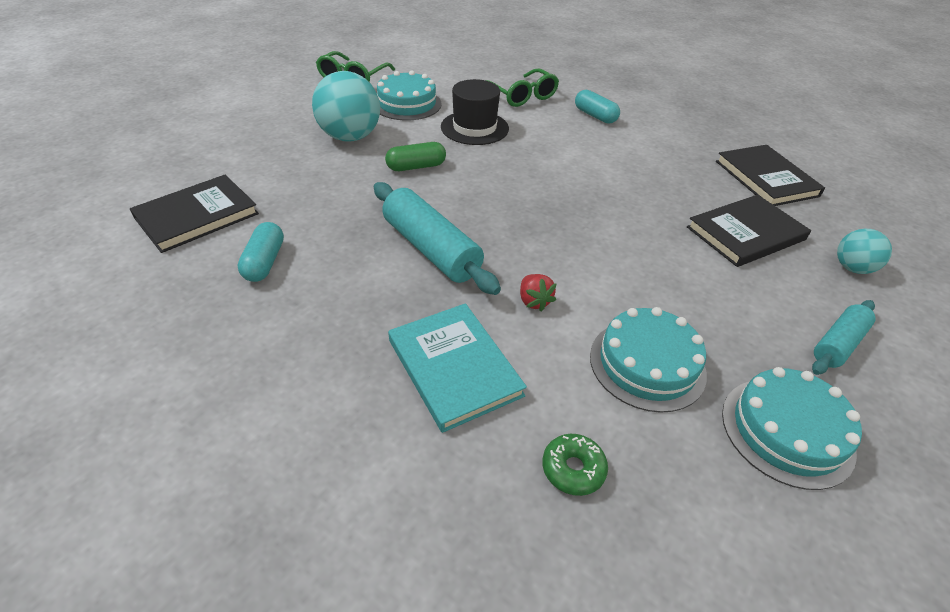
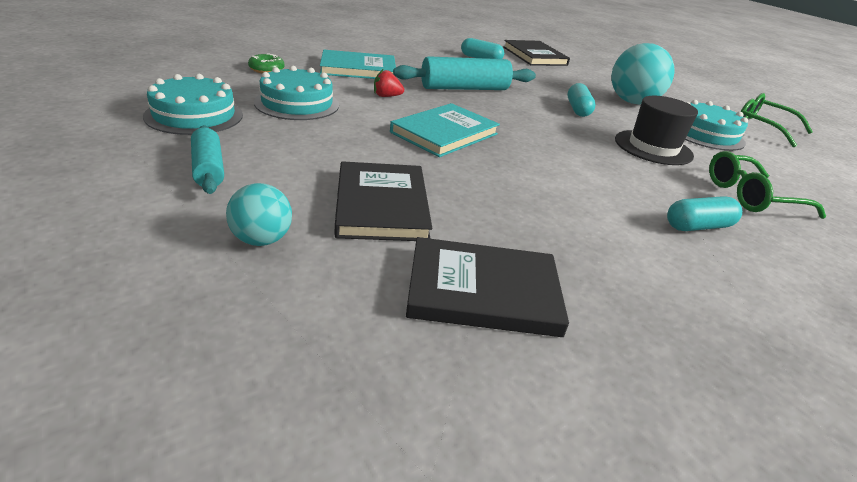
camera: 110 degrees right, 10 degrees down
green capsule [385,142,446,171] -> turquoise capsule [568,83,595,117]
none -> turquoise book [390,103,500,157]

